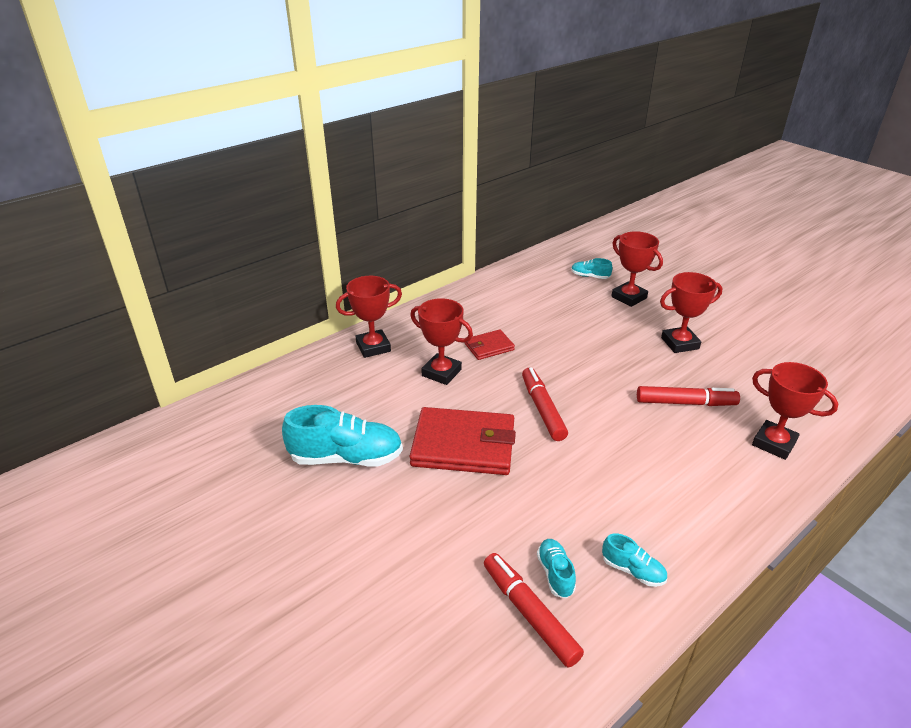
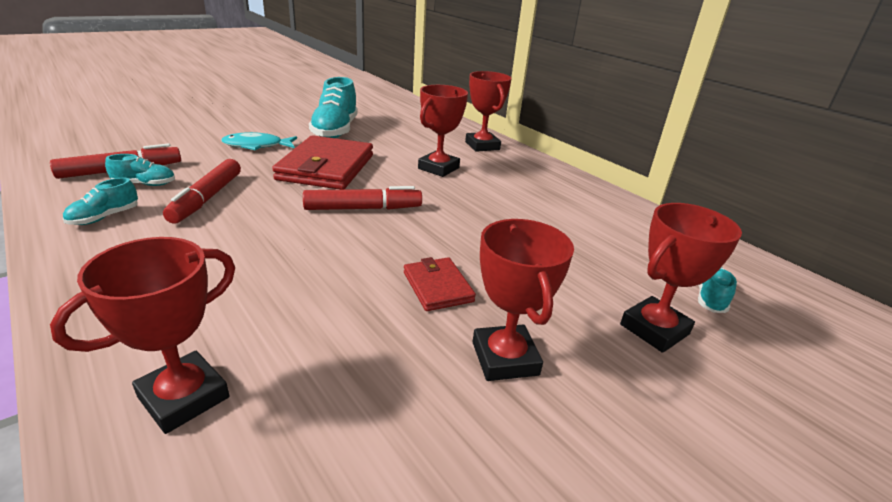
camera: 90 degrees right, 5 degrees down
red wallet [465,329,515,360] -> red wallet moved to [404,257,476,311]
red marker [637,386,740,406] -> red marker moved to [163,159,241,224]
none -> turquoise fish [221,132,297,150]

